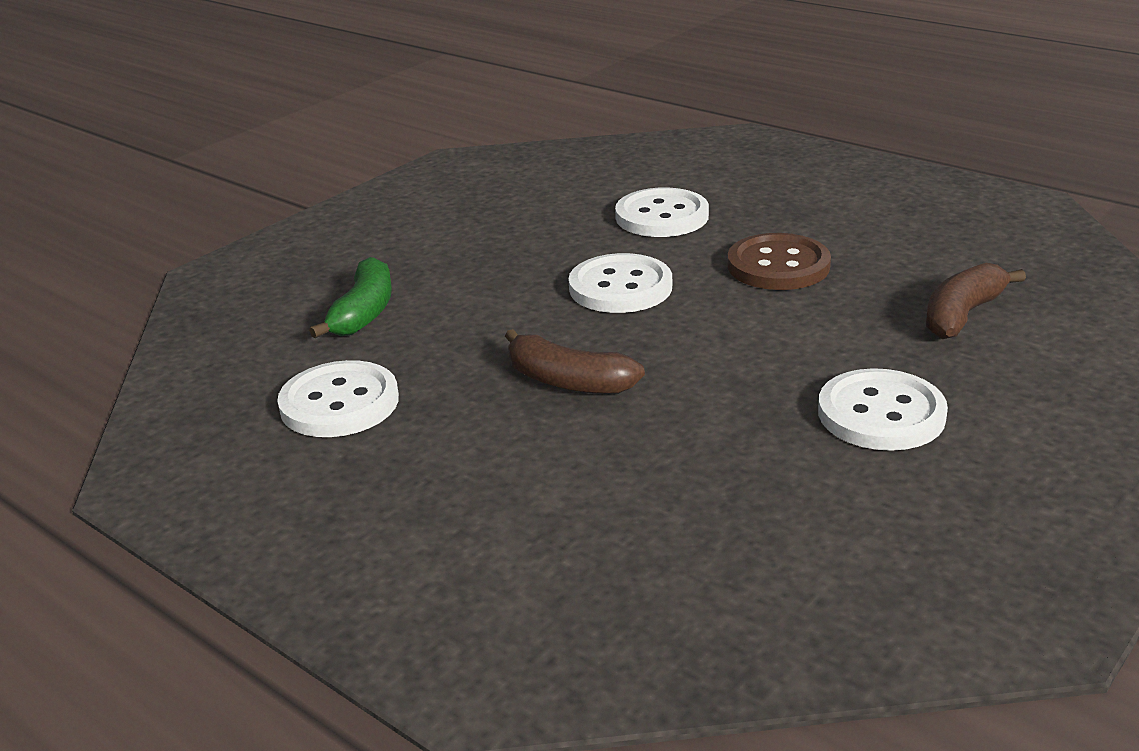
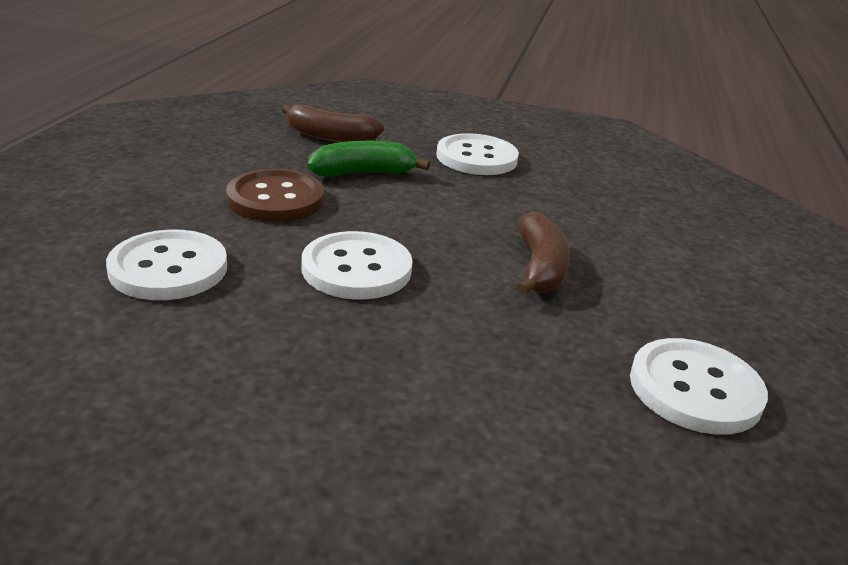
camera: 120 degrees left, 0 degrees up
green banana [309,257,392,338] -> green banana moved to [307,141,430,177]

